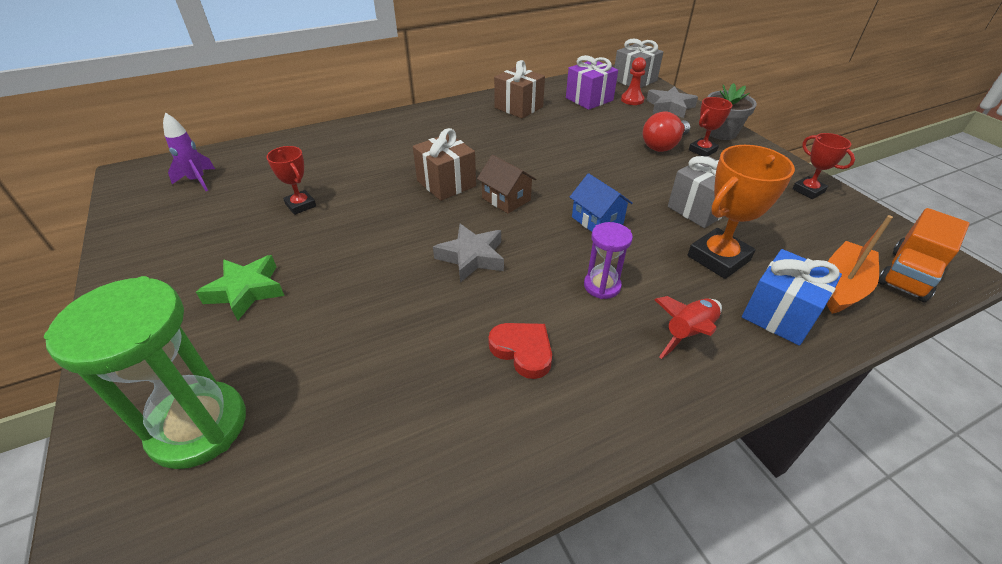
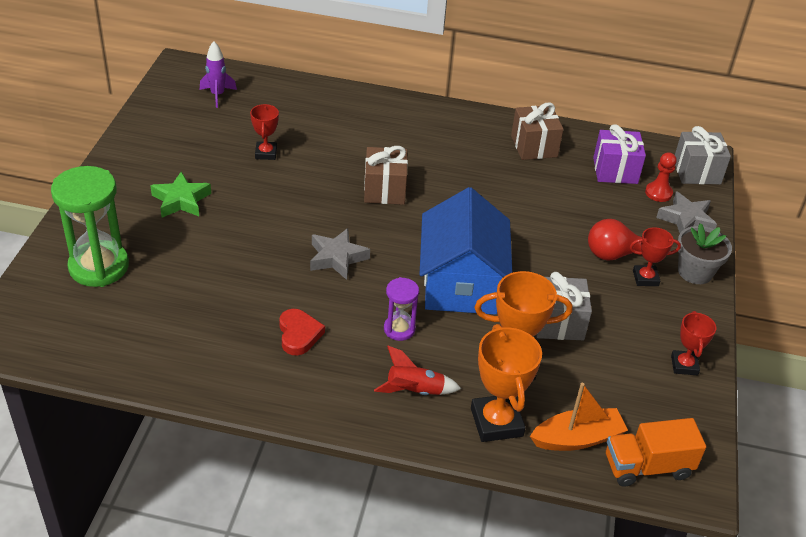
camera: 35 degrees right, 0 degrees up
brown house [477,155,536,213] -> none
blue house [570,173,633,232] -> blue house [420,187,512,315], size x2.15
blue gift [742,249,842,346] -> orange trophy [471,324,542,442]

